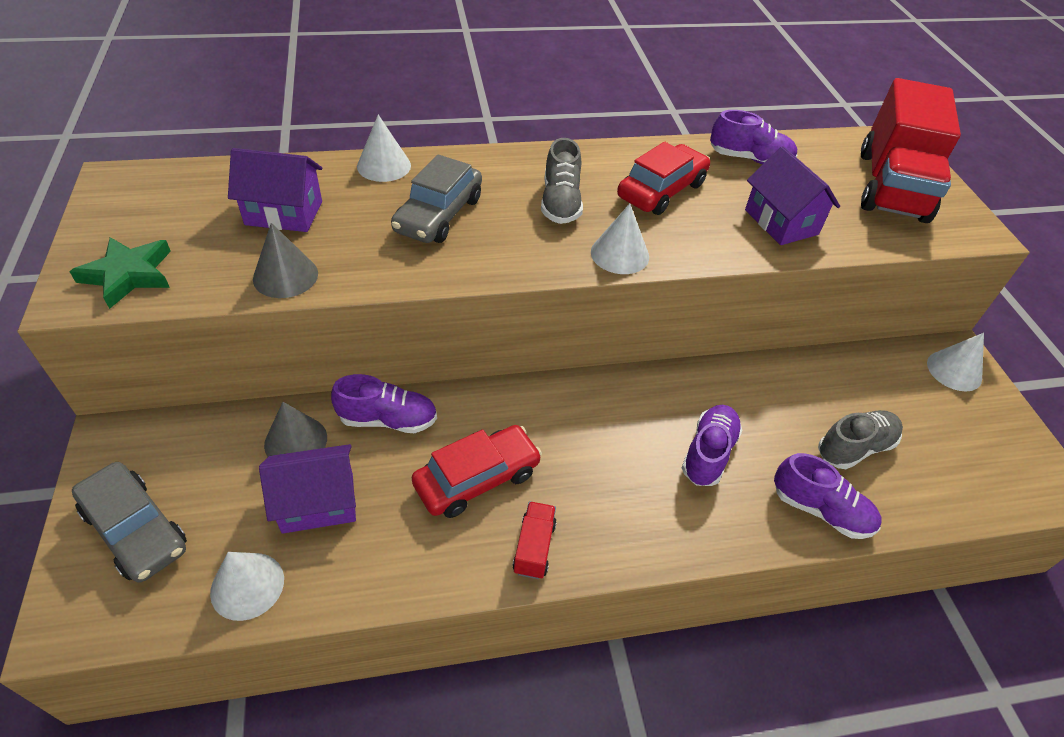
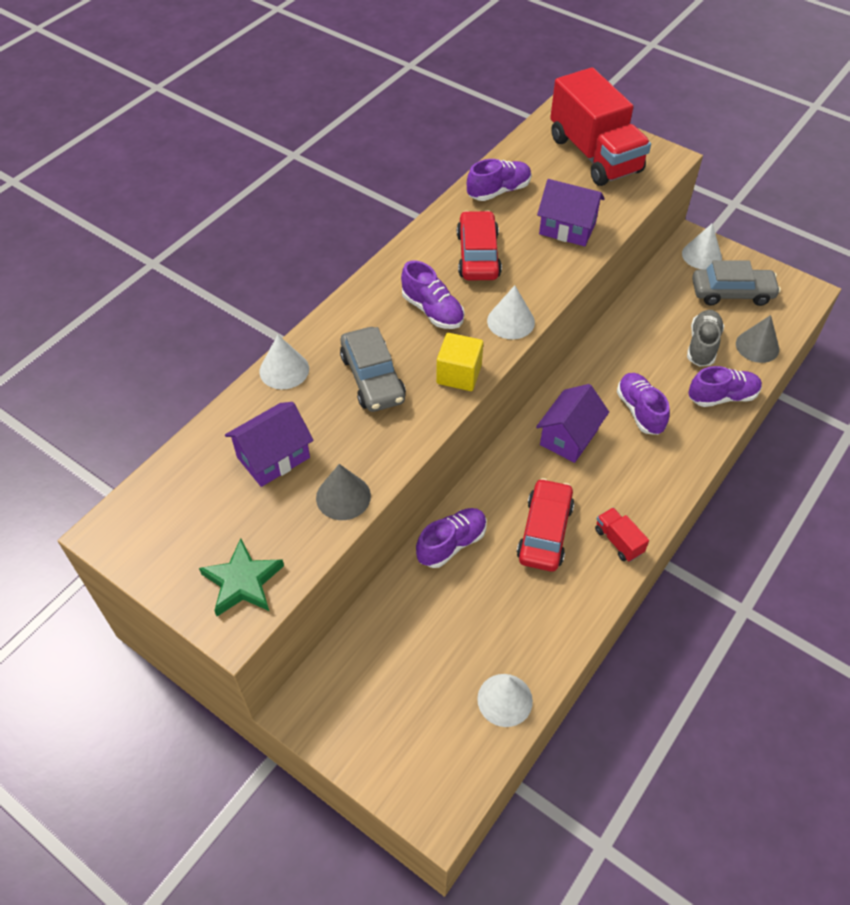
camera: 40 degrees left, 5 degrees up
grey car [72,462,187,583] -> grey car moved to [692,260,781,306]
purple house [259,444,356,534] -> purple house moved to [536,384,609,463]
grey cone [264,402,327,457] -> grey cone moved to [736,315,779,363]
grey shoe [541,138,583,224] -> purple shoe [401,260,465,329]
none -> yellow cube [436,333,483,391]

